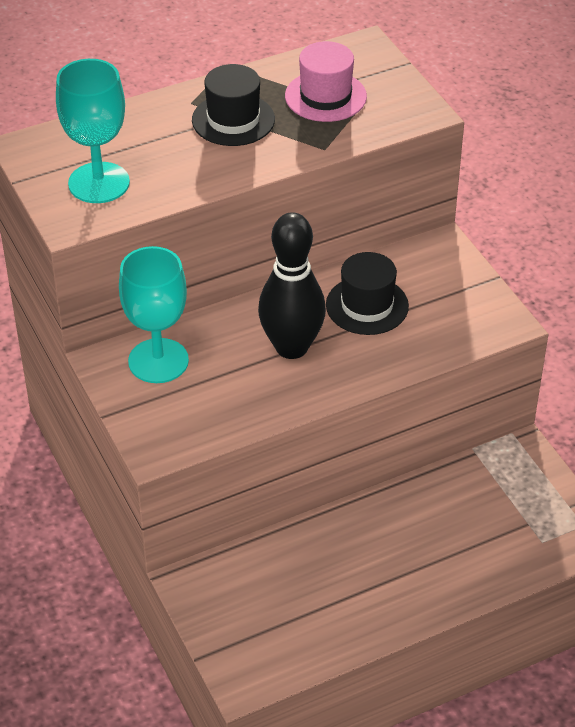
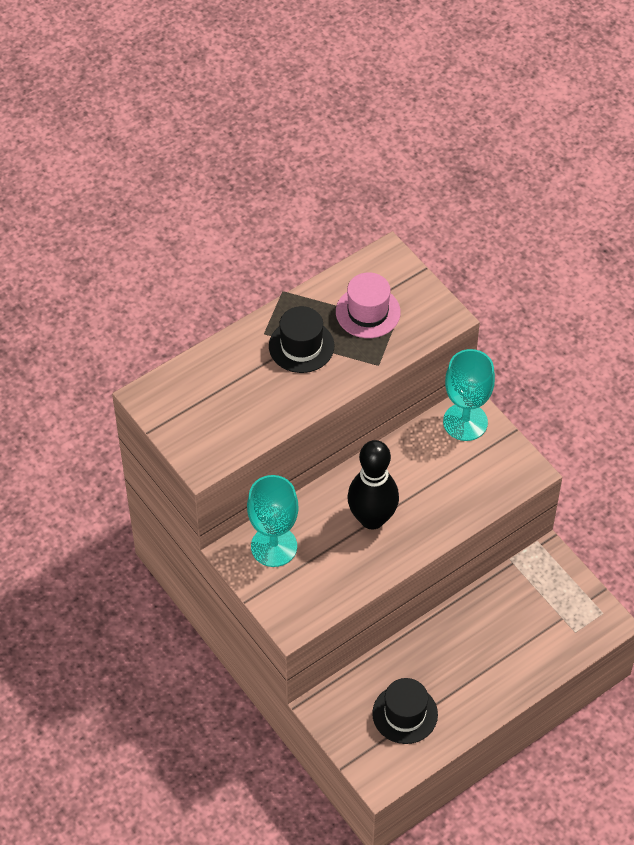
camera: 10 degrees left, 10 degrees up
turquoise goblet [56,59,130,203] -> turquoise goblet moved to [443,349,495,441]
black hat [326,252,409,335] -> black hat moved to [372,678,438,744]

